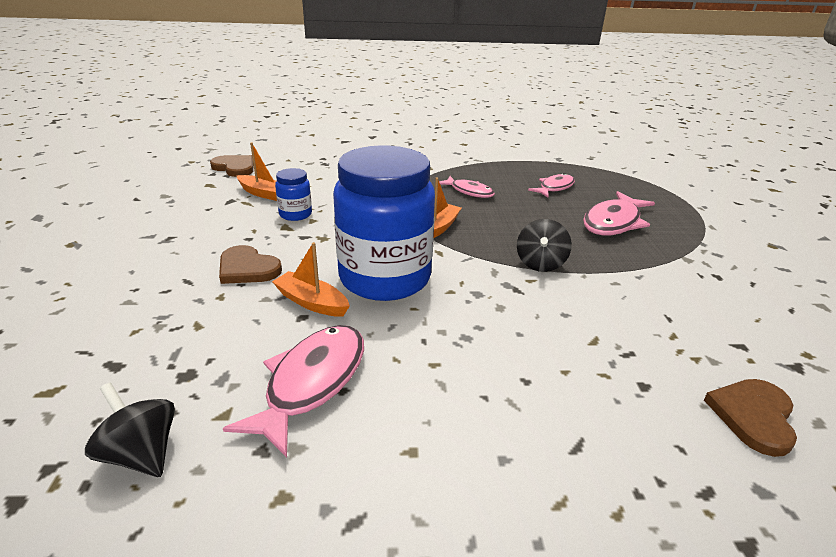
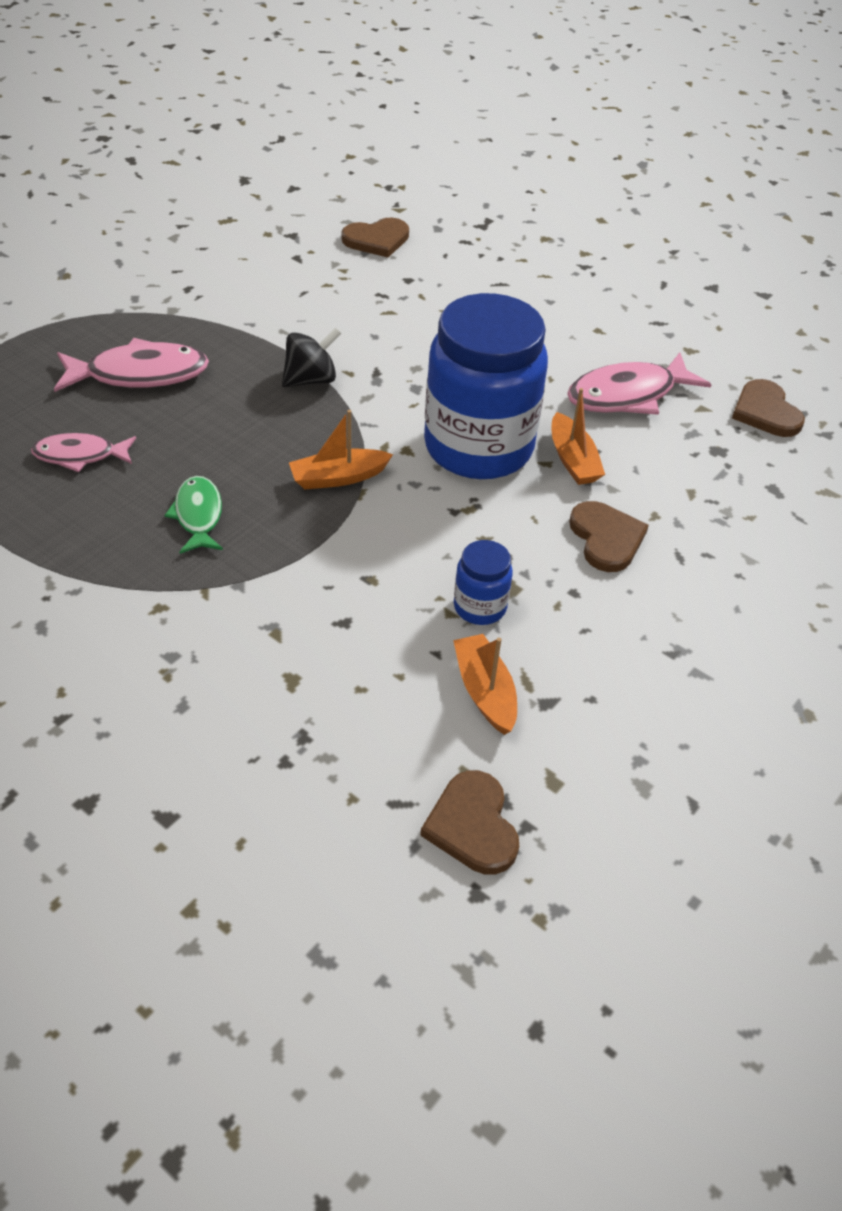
camera: 140 degrees left, 15 degrees up
black spinning top [85,382,175,477] -> brown heart [732,379,805,437]
pink fish [439,176,495,198] -> green fish [164,476,223,554]

